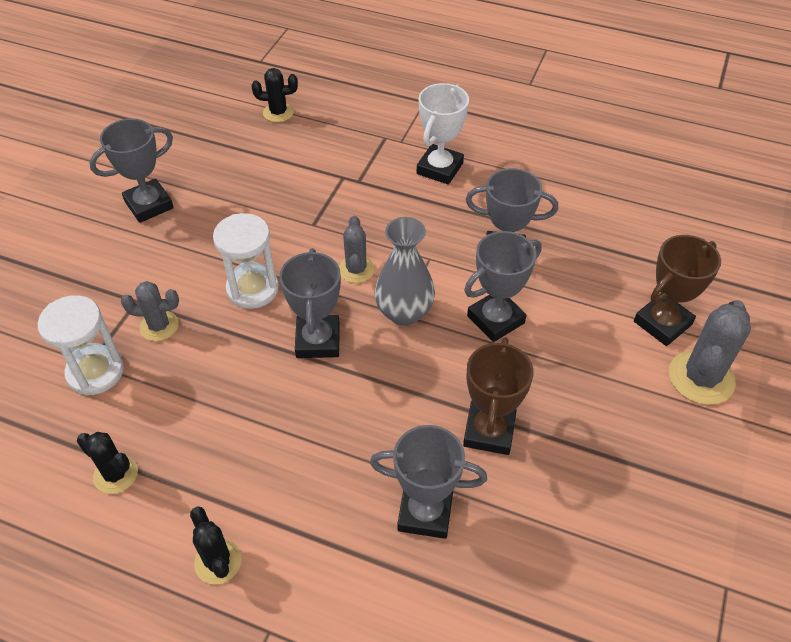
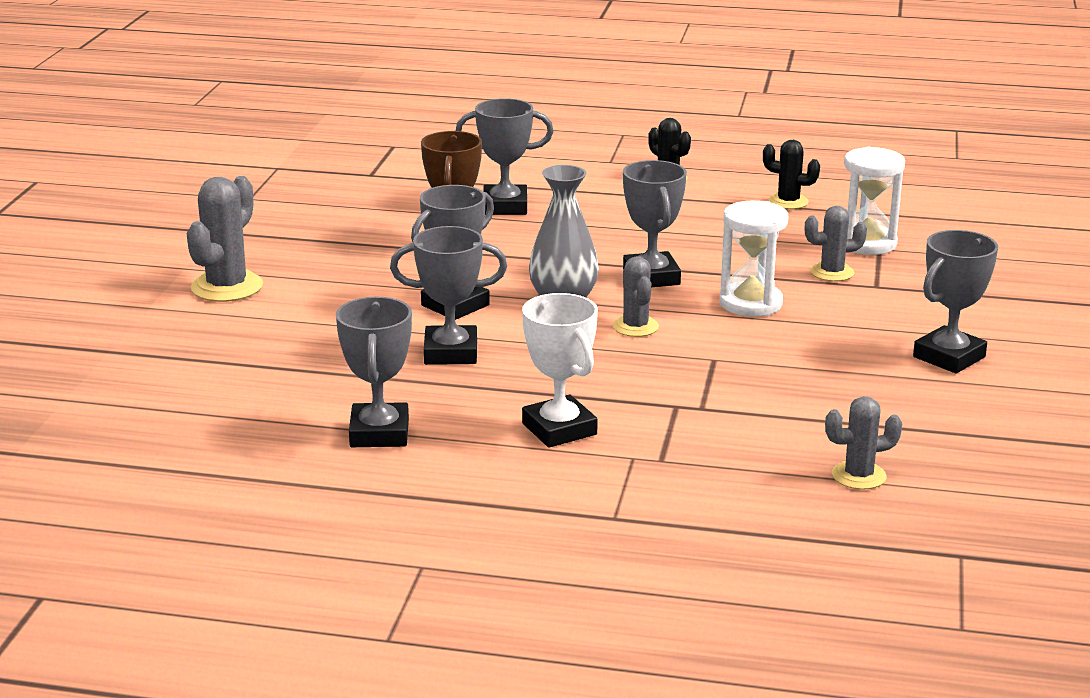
camera: 170 degrees right, 25 degrees down
black cactus [251,68,298,122] -> grey cactus [825,396,902,489]
white trophy [417,83,469,185] -> white trophy turned 45 degrees counterclockwise [522,293,598,448]
brown trophy [634,235,721,346] -> none
none -> grey trophy [336,297,412,447]

